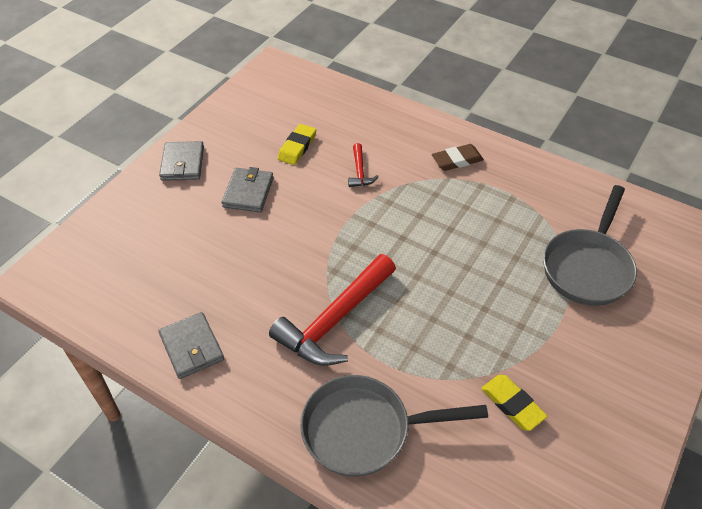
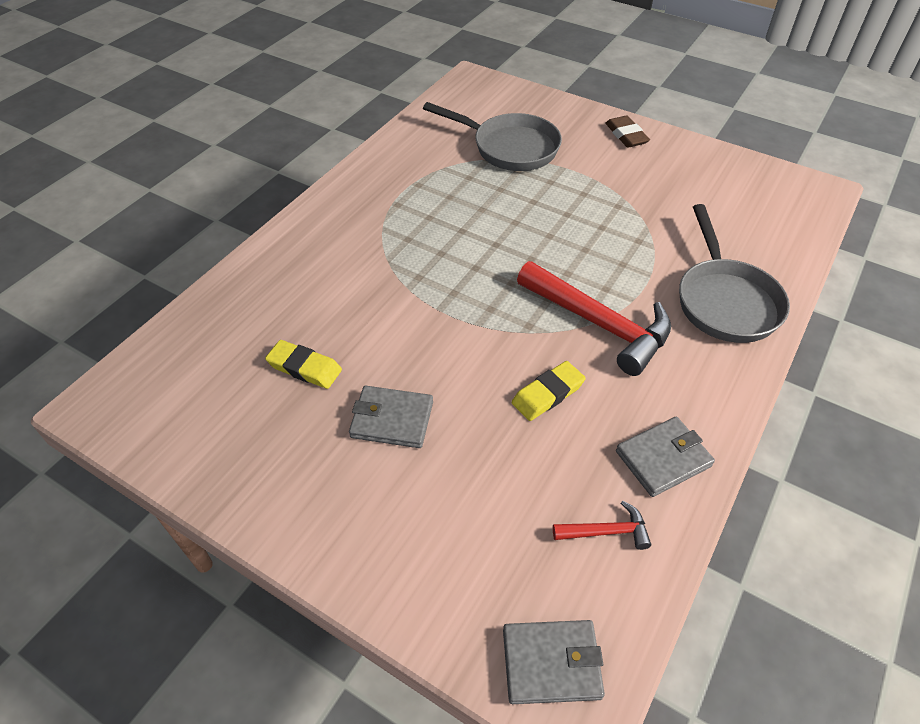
camera: 90 degrees left, 0 degrees up
grey wallet [159,141,204,181] -> grey wallet moved to [503,620,605,704]
red hammer [348,143,379,187] -> red hammer moved to [553,501,651,550]
brown eraser [432,144,484,171] -> brown eraser moved to [605,116,650,148]
yellow eraser [481,375,548,431] -> yellow eraser moved to [512,361,586,421]

